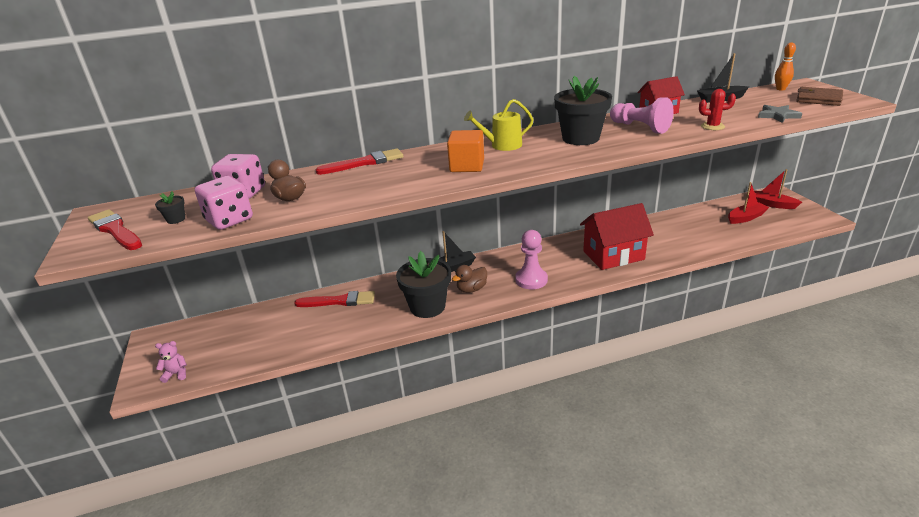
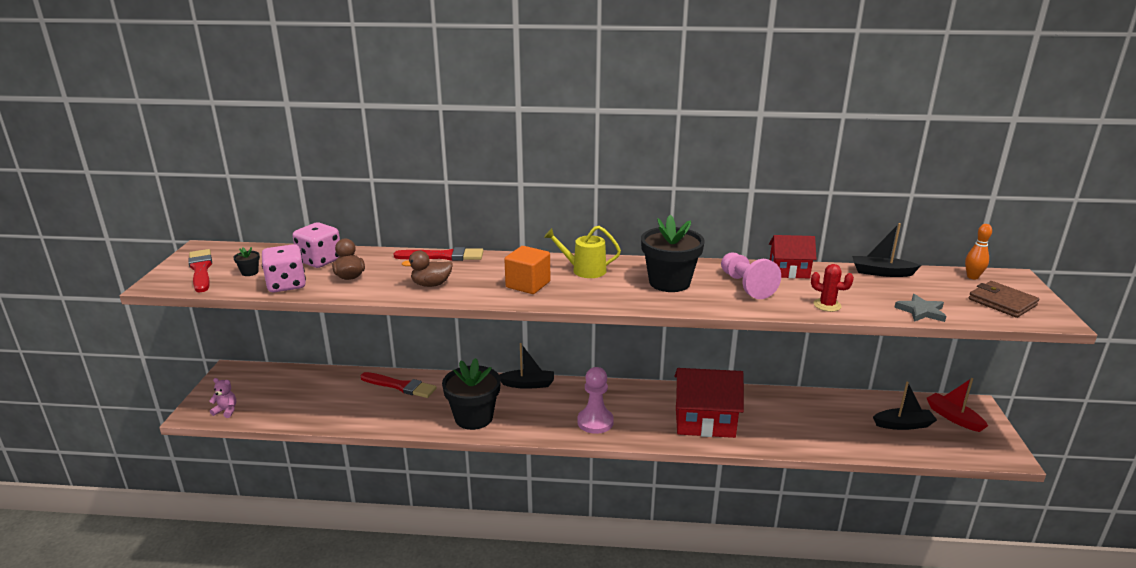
camera: 20 degrees right, 5 degrees down
brown duck [452,265,487,293] -> brown duck moved to [402,251,453,287]
red boat [728,182,769,224] -> black boat [873,382,937,430]

